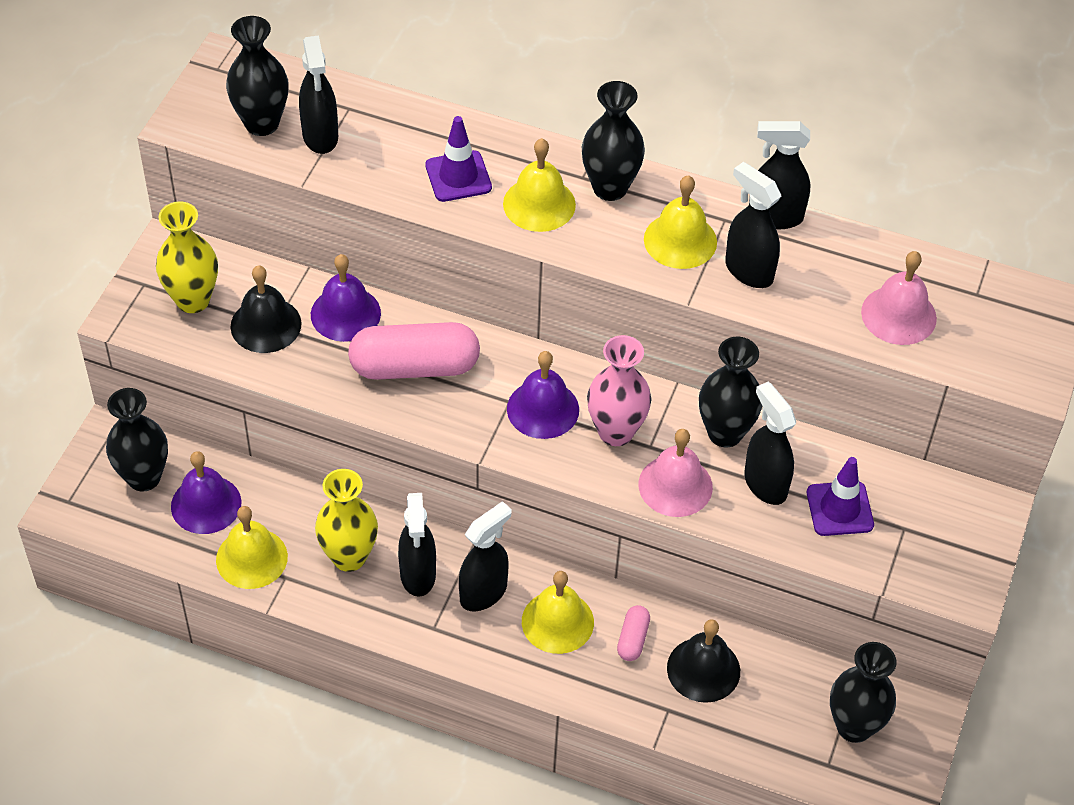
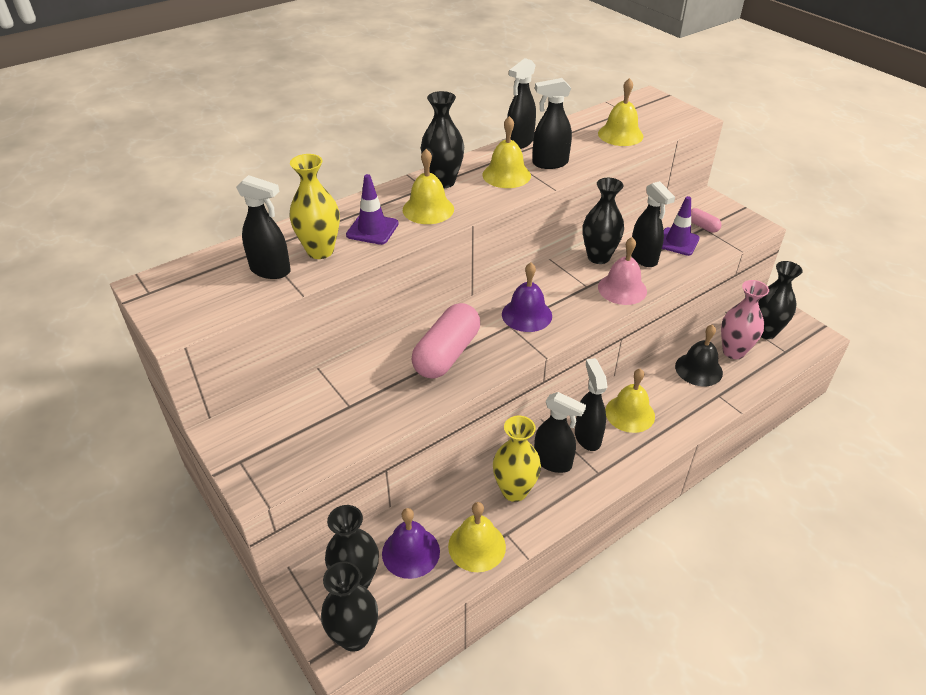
camera: 55 degrees left, 10 degrees down
yellow vase [156,201,218,313] -> yellow vase moved to [289,154,340,259]
black vase [226,16,289,136] -> black vase moved to [321,561,378,652]
black bell [231,265,302,353] -> none
purple bell [311,254,381,342] -> none
pink vase [587,335,651,446] -> pink vase moved to [721,280,769,359]
pink capsule [617,605,650,661] -> pink capsule moved to [691,208,722,233]
black spray bottle [744,382,796,505] -> black spray bottle turned 120 degrees counterclockwise [631,181,675,267]
pink bell [861,251,937,345] -> yellow bell [598,78,643,146]

